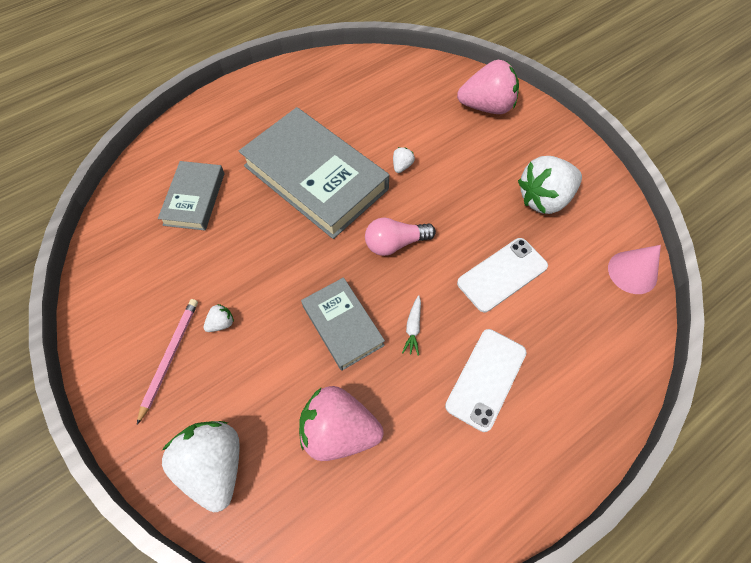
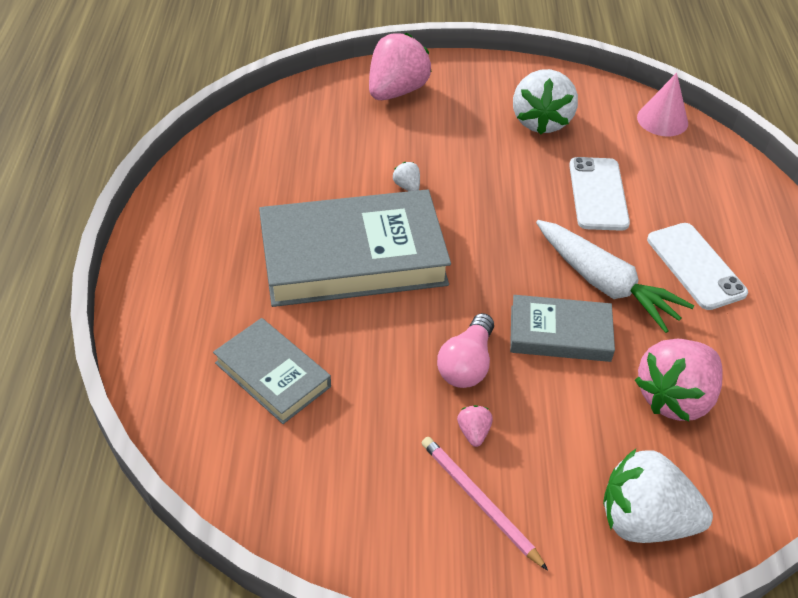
camera: 55 degrees left, 15 degrees down
white strawberry [204,304,234,332] -> pink strawberry [457,405,493,447]
pink light bulb [365,217,436,256] -> pink light bulb moved to [437,313,494,388]
white carrot [402,295,421,356] -> white carrot [536,220,694,333], size x2.41

